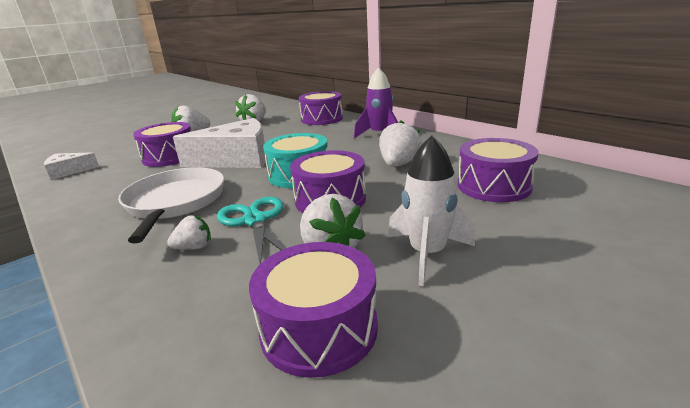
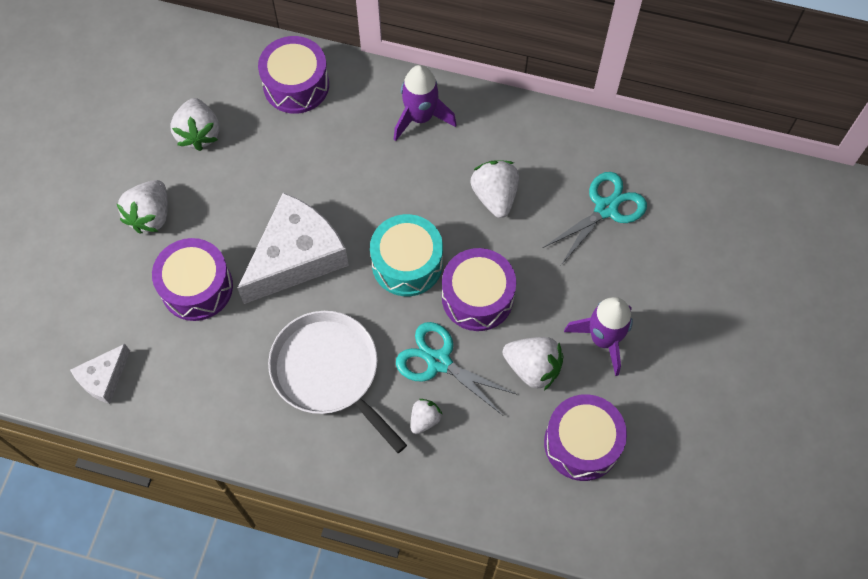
camera: 35 degrees left, 40 degrees up
white rocket [388,135,475,286] -> purple rocket [564,297,633,376]
purple drum [458,138,539,202] -> turquoise scissors [543,172,647,265]

